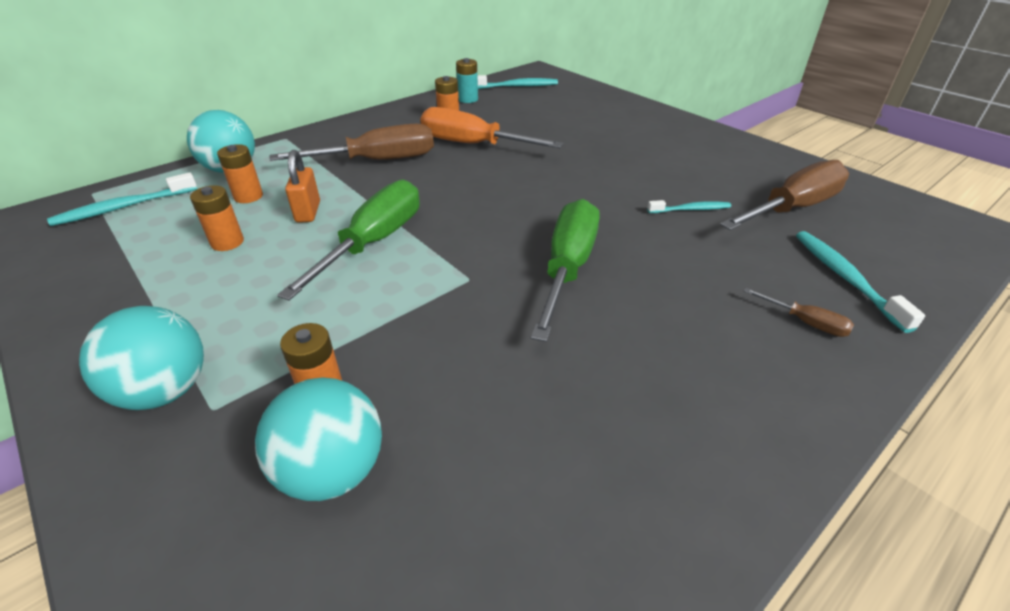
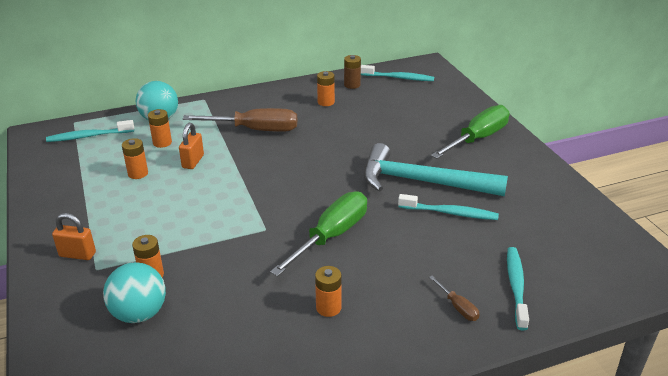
camera: 20 degrees right, 5 degrees down
turquoise ball [79,306,204,410] -> orange padlock [52,213,96,260]
green screwdriver [277,180,420,301] -> green screwdriver moved to [431,105,509,159]
orange screwdriver [420,107,564,148] -> none
turquoise battery [456,58,478,103] -> brown battery [344,55,361,89]
turquoise toothbrush [647,200,731,213] -> turquoise toothbrush [398,194,499,220], size x1.55
brown screwdriver [720,160,849,230] -> none
none -> orange battery [315,266,342,317]
none -> turquoise hammer [363,143,508,196]

